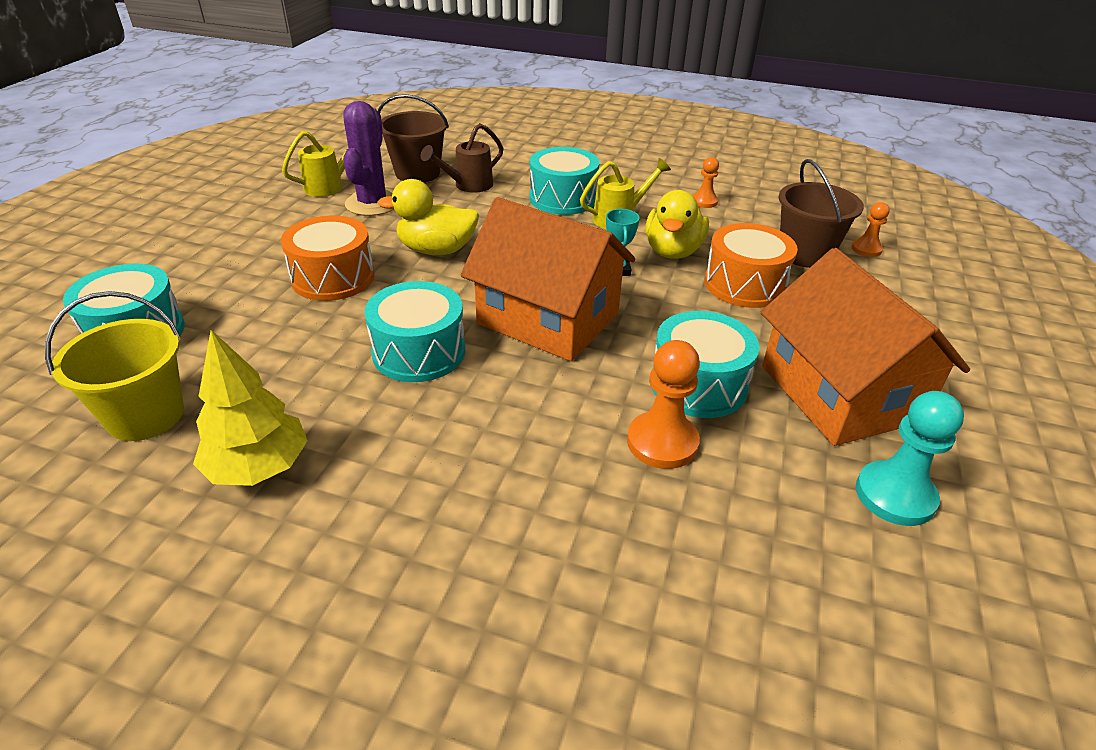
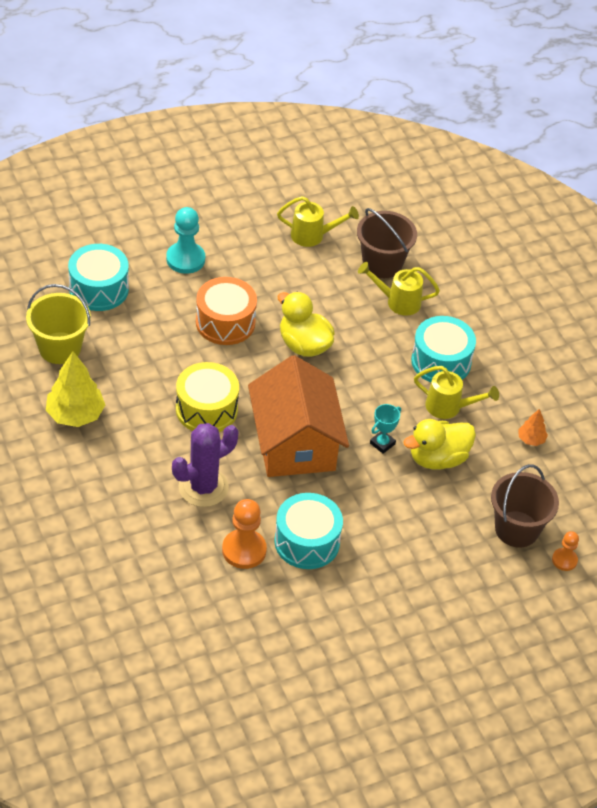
camera: 45 degrees right, 10 degrees up
purple cactus [343,101,394,216] -> purple cactus moved to [172,423,239,507]
turquoise drum [364,281,465,382] -> yellow drum [176,362,239,432]
brown watering can [421,123,503,193] -> yellow watering can [358,262,440,316]
orange pawn [692,157,719,208] -> orange tree [518,409,548,446]
orange drum [704,223,798,308] -> none
orange house [761,248,970,446] -> none
turquoise pawn [856,391,964,526] -> turquoise pawn moved to [166,207,205,274]

